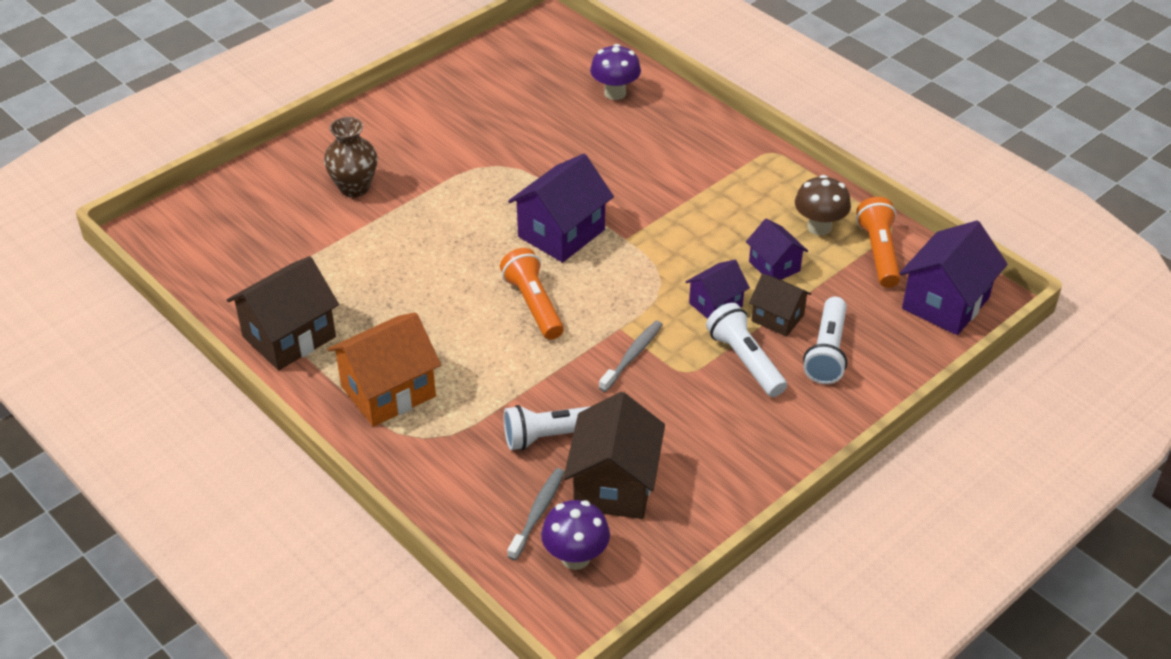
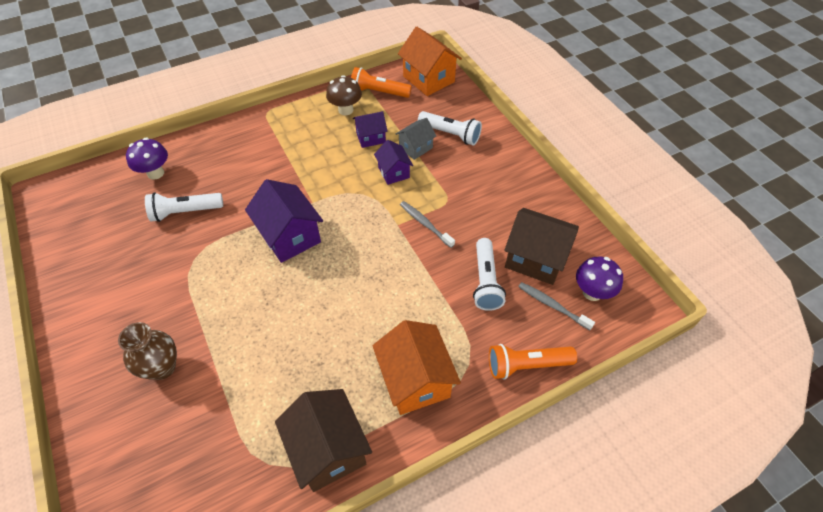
camera: 75 degrees left, 10 degrees up
orange flashlight [500,248,564,340] -> orange flashlight moved to [489,344,577,380]
white flashlight [706,303,787,397] -> white flashlight moved to [145,192,223,222]
brown house [749,274,811,337] -> grey house [396,118,436,160]
purple house [899,221,1008,335] -> orange house [398,26,462,96]

